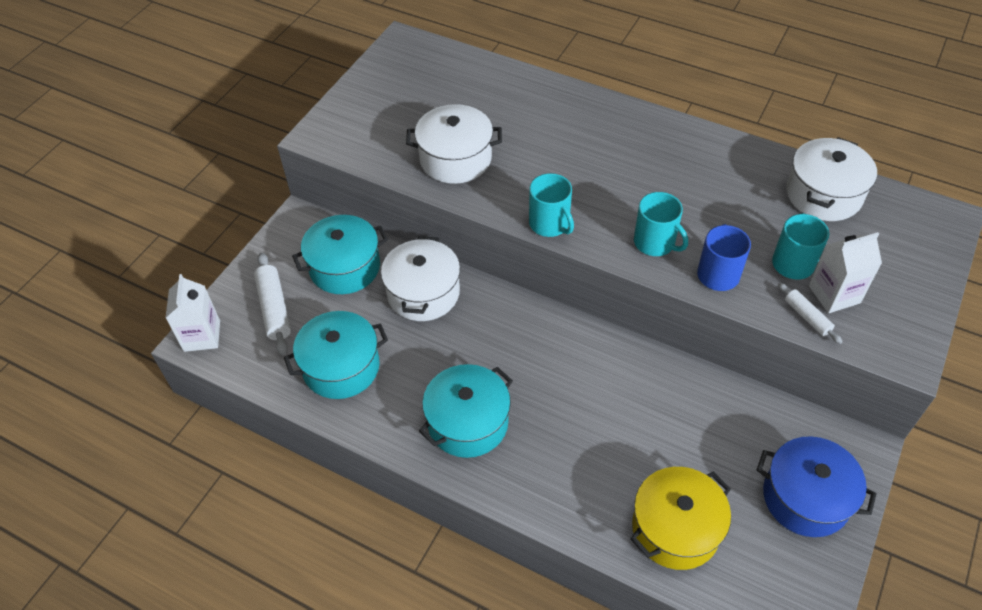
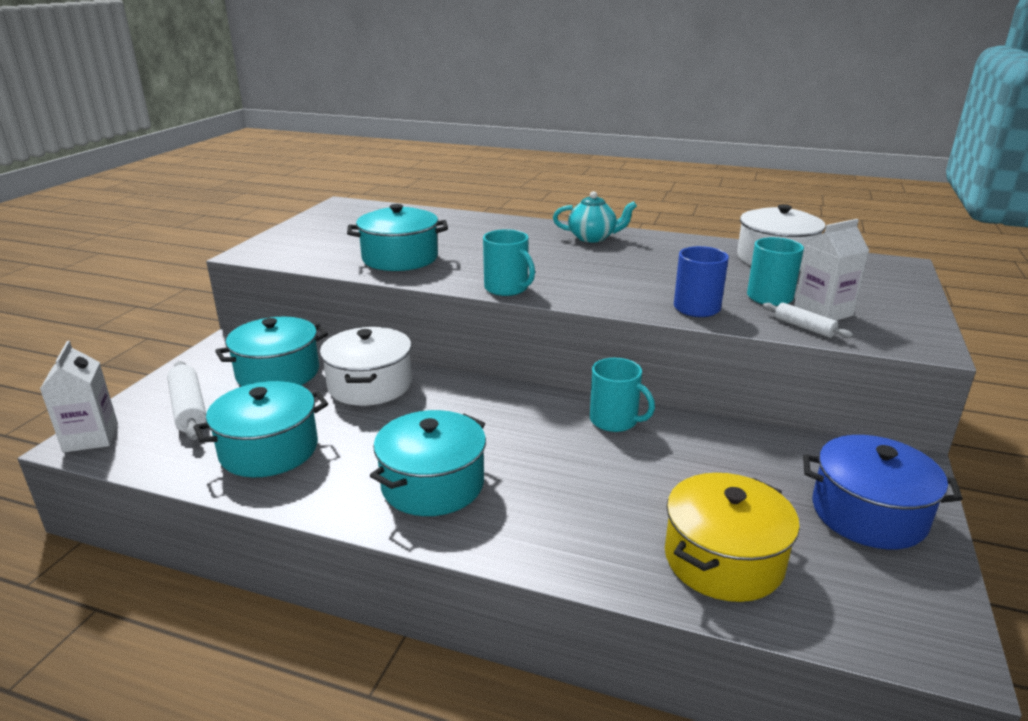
camera: 10 degrees left, 25 degrees down
white pot [406,104,502,184] -> turquoise pot [347,204,448,271]
turquoise mug [634,192,688,256] -> turquoise mug moved to [590,358,655,432]
none -> turquoise teapot [553,191,637,242]

